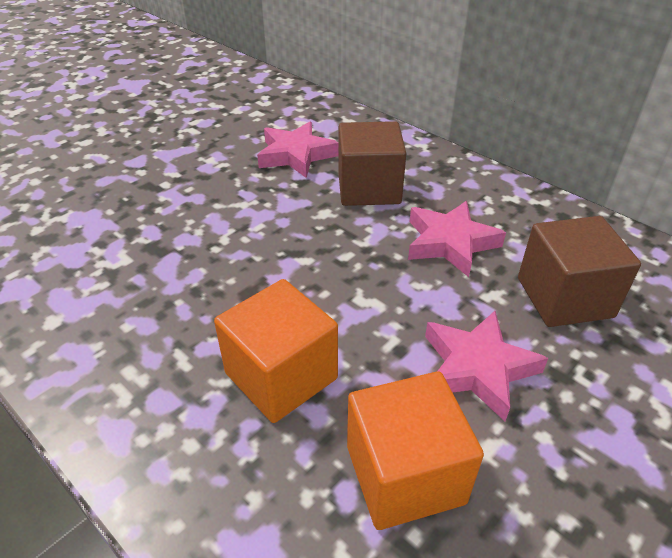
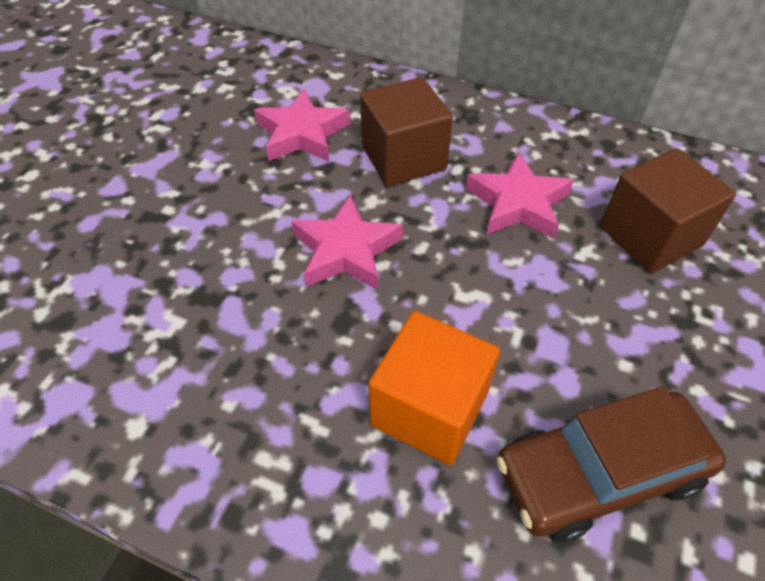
camera: 20 degrees left, 10 degrees up
orange cube [347,371,484,530] -> brown car [496,386,726,542]
pink star [425,311,548,421] -> pink star moved to [291,195,403,290]

